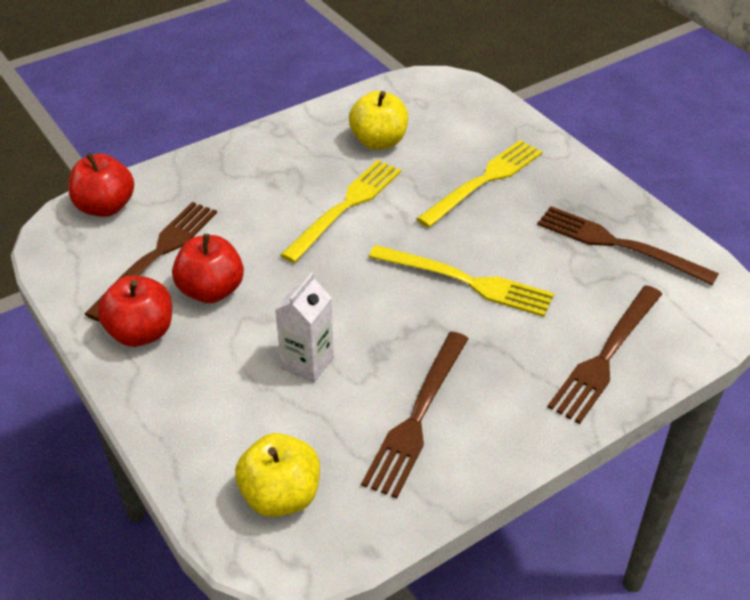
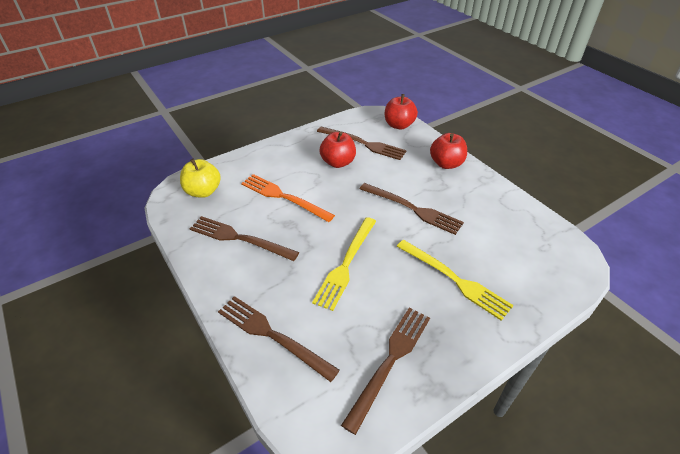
camera: 90 degrees right, 0 degrees up
red apple [97,275,172,347] -> red apple moved to [430,133,467,169]
white carton [275,273,334,383] -> orange fork [241,174,335,222]
yellow fork [281,160,401,263] -> brown fork [360,183,464,235]
yellow apple [349,91,408,150] -> none

